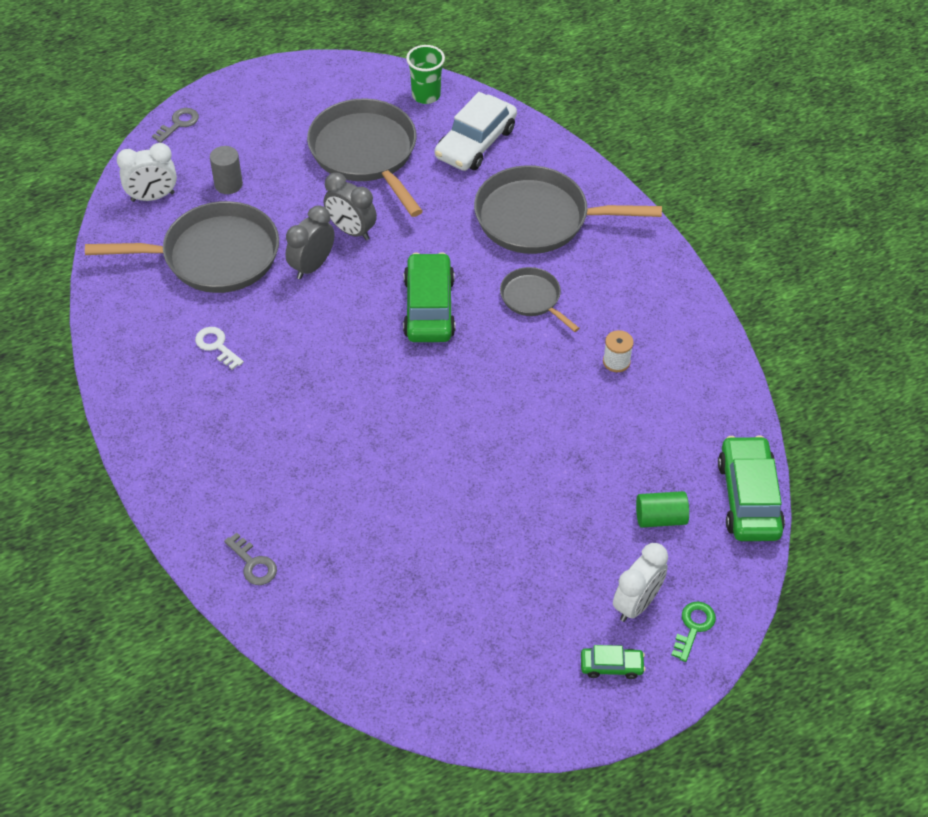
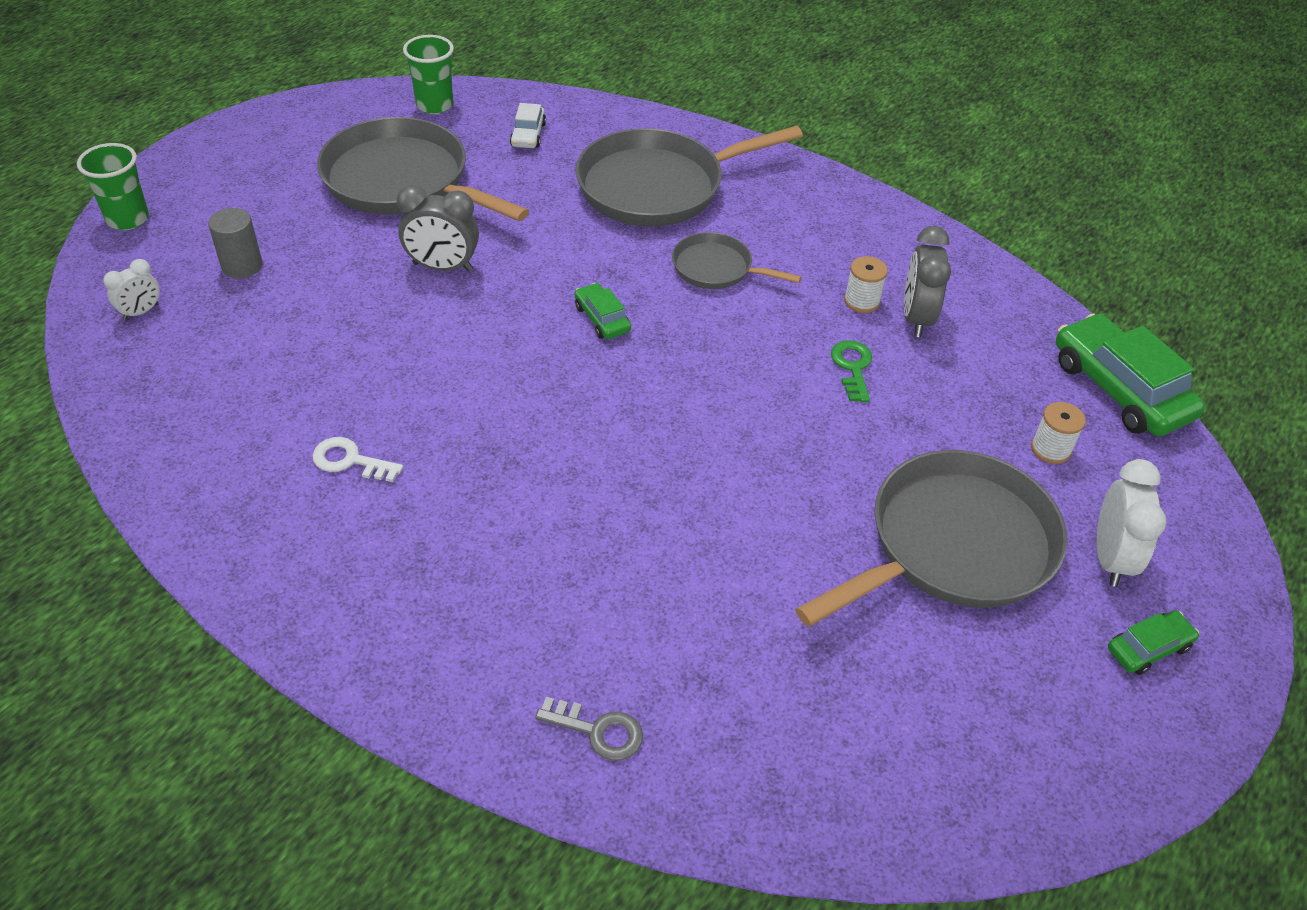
camera: 30 degrees left, 5 degrees down
grey pan [85,201,279,293] -> grey pan moved to [795,450,1067,627]
white clock [117,143,177,202] -> white clock [103,259,160,320], size x0.60
grey key [152,108,199,143] -> green cup [77,143,149,230]
grey clock [285,206,335,279] -> grey clock moved to [904,226,951,337]
green car [403,252,455,342] -> green car [574,283,631,339], size x0.50
white car [435,92,517,171] -> white car [510,103,546,148], size x0.50
green cylinder [636,491,689,528] -> white spool [1031,402,1086,464]
green key [672,602,716,662] -> green key moved to [831,340,872,402]

